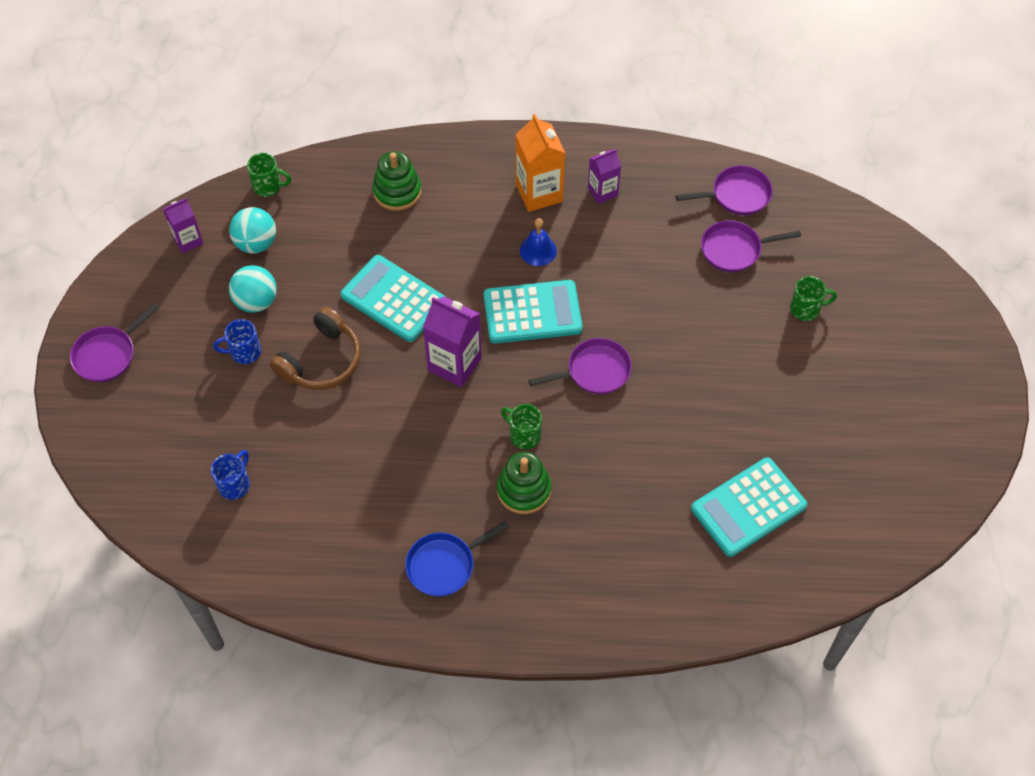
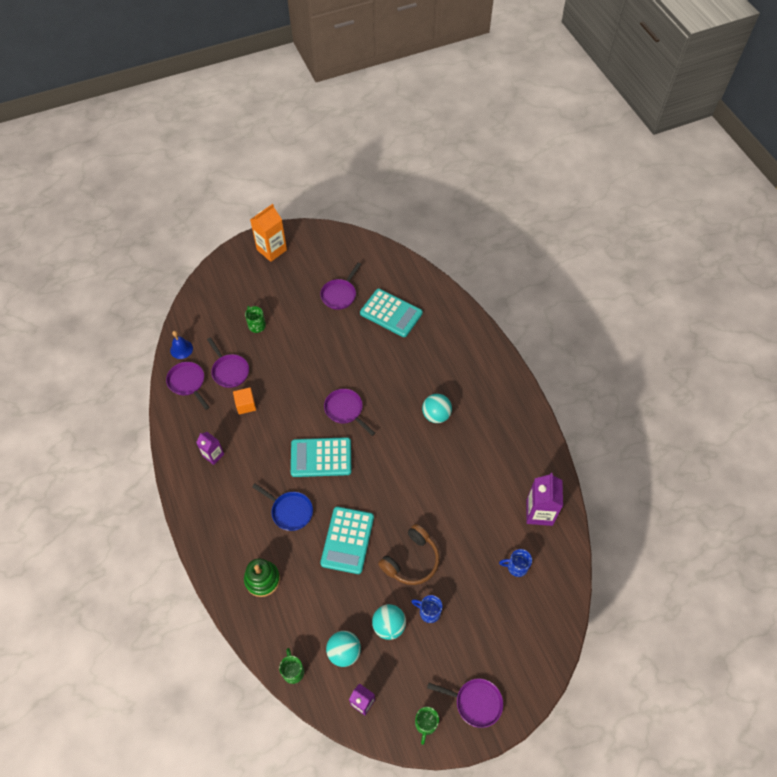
camera: 115 degrees left, 0 degrees up
blue mug [213,319,261,364] -> blue mug turned 150 degrees clockwise [411,595,442,623]
brown headphones [270,307,361,390] -> brown headphones turned 120 degrees clockwise [378,524,440,585]
blue pan [405,521,509,597] -> blue pan moved to [252,484,313,531]
purple carton [423,296,482,387] -> purple carton moved to [526,473,563,526]
turquoise calculator [484,280,583,343] -> turquoise calculator turned 60 degrees counterclockwise [291,437,351,477]
green stacking toy [497,452,551,514] -> turquoise ball [422,394,452,423]
green mug [501,404,542,449] -> green mug moved to [415,707,439,745]
orange carton [515,114,565,212] -> orange carton moved to [250,204,287,262]
blue bell [520,218,557,266] -> blue bell moved to [170,331,193,359]
none -> orange cube [233,387,256,415]
none -> purple pan [320,262,361,310]

